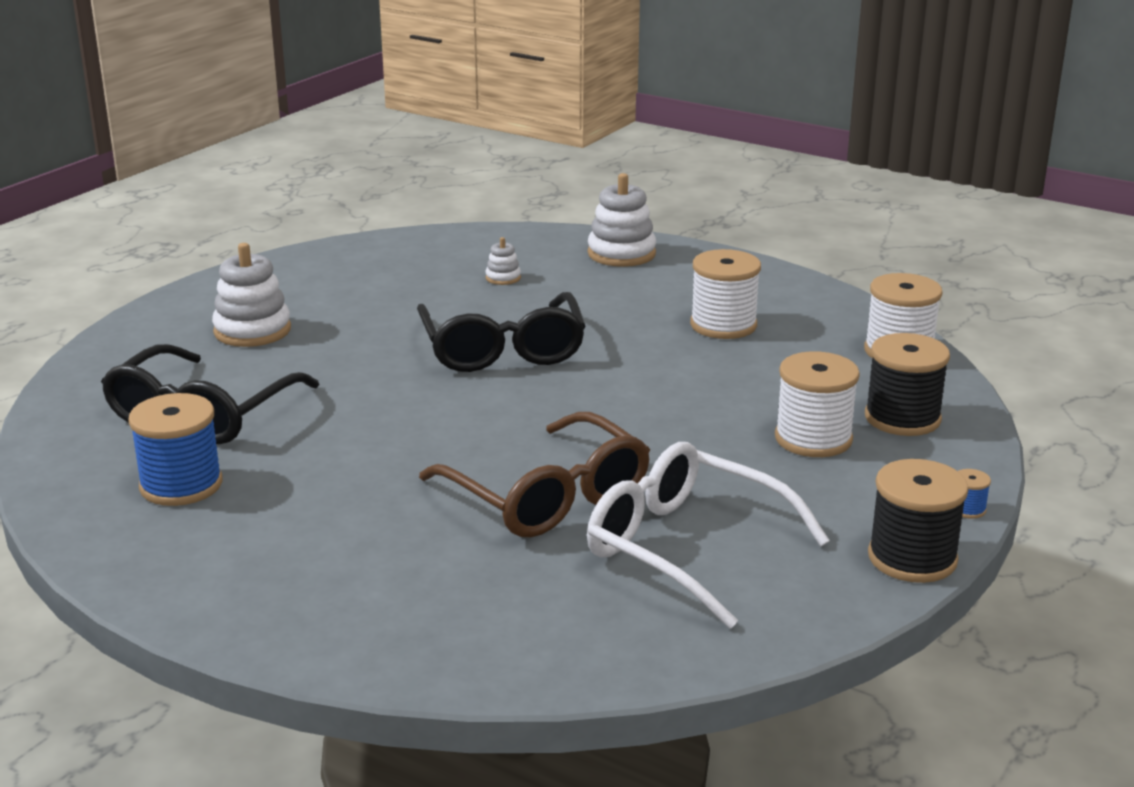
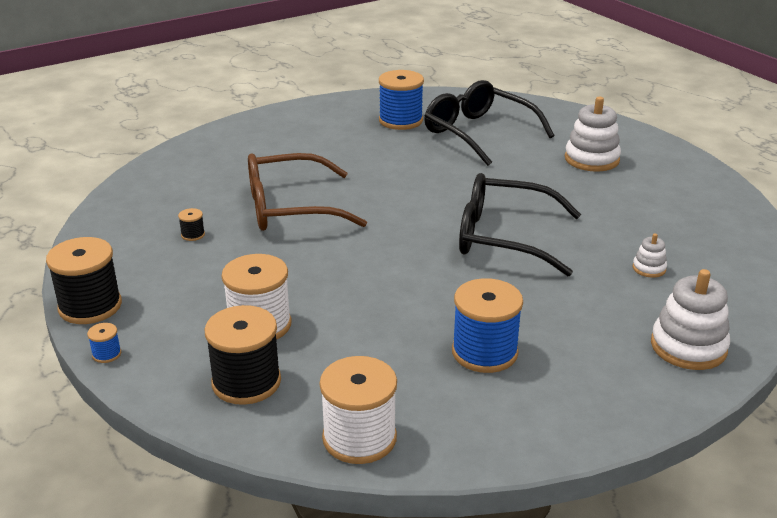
camera: 115 degrees right, 5 degrees up
white glasses [587,442,830,629] -> black spool [178,208,205,241]
white spool [690,249,761,339] -> blue spool [452,278,523,373]

